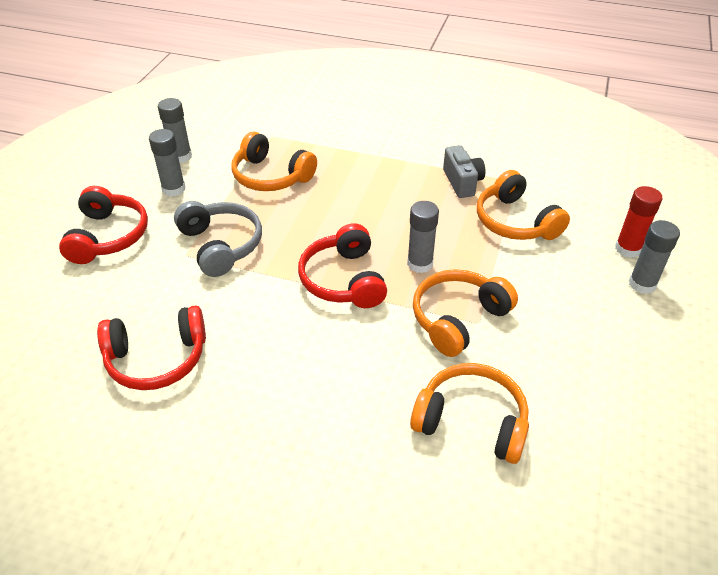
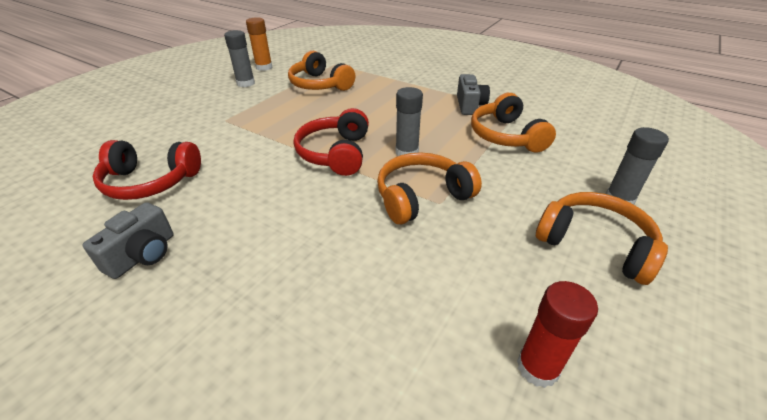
camera: 15 degrees right, 5 degrees down
red headphones [59,186,148,264] -> none
grey glue stick [158,98,192,163] -> orange glue stick [246,17,273,71]
grey headphones [174,201,262,277] -> none
orange headphones [410,363,529,464] -> orange headphones moved to [536,192,668,285]
red glue stick [615,186,663,258] -> red glue stick moved to [517,281,598,388]
none -> grey camera [82,202,174,279]

